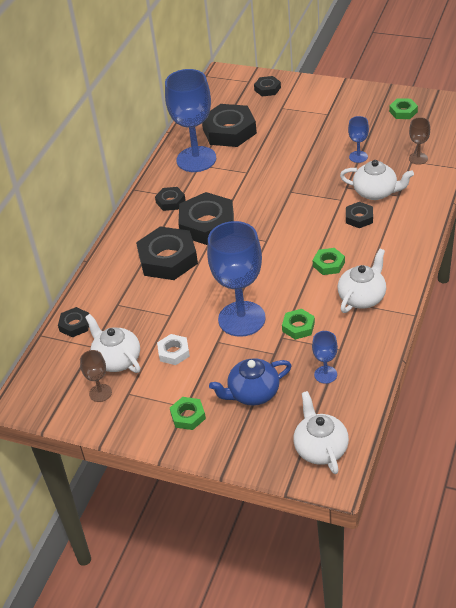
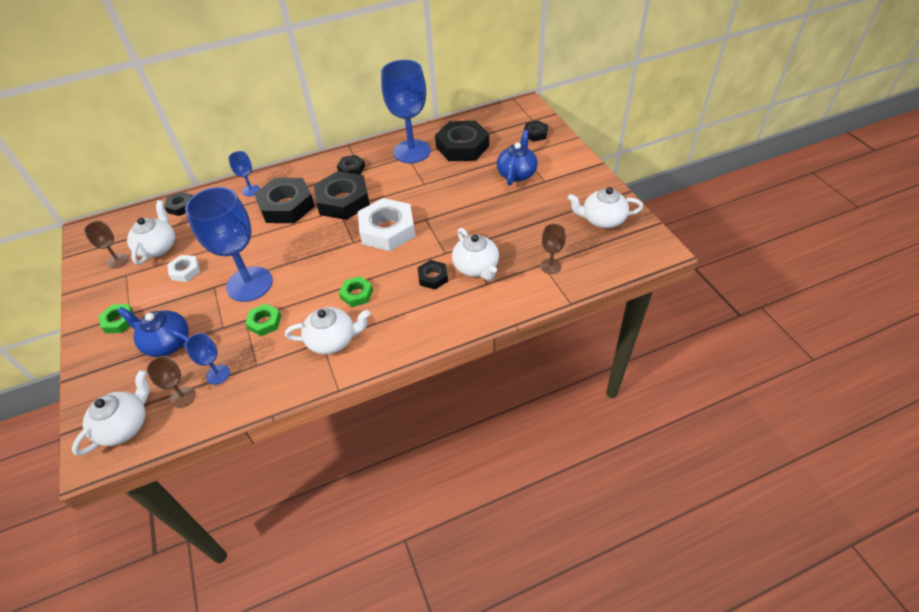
camera: 45 degrees right, 5 degrees up
blue goblet [348,116,369,163] -> blue goblet moved to [228,151,260,197]
green nut [389,98,418,119] -> white teapot [568,187,643,228]
none -> brown goblet [146,356,196,408]
none -> white nut [358,198,415,251]
none -> blue teapot [497,130,538,185]

